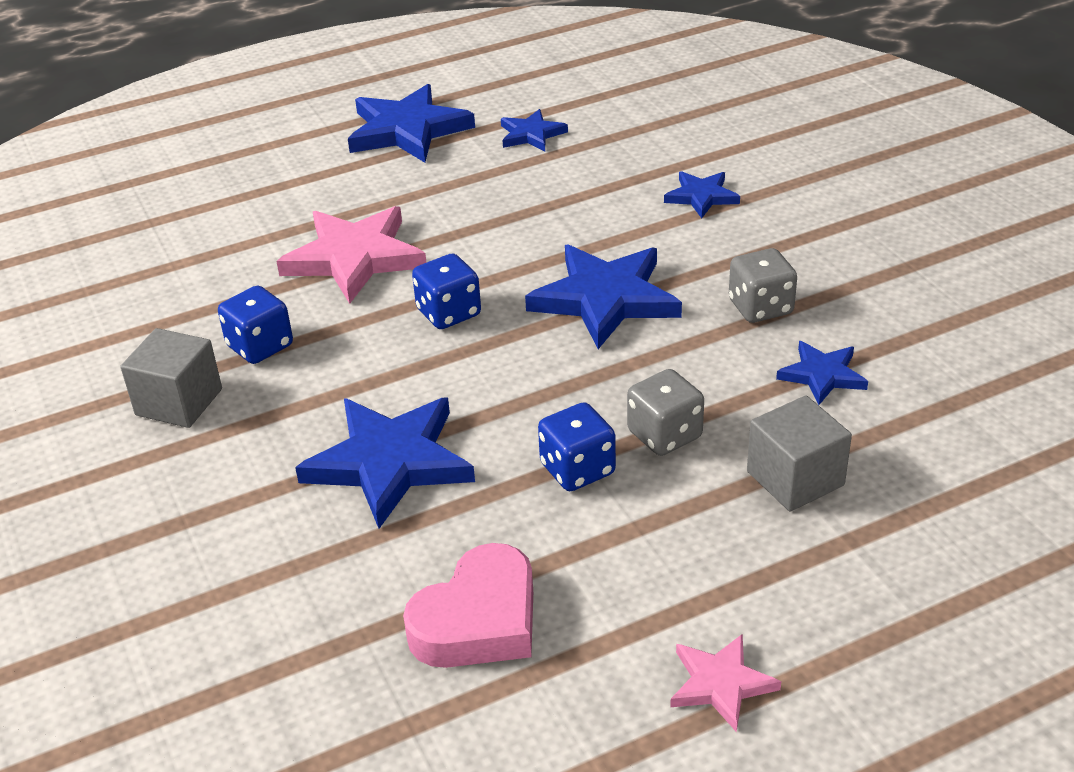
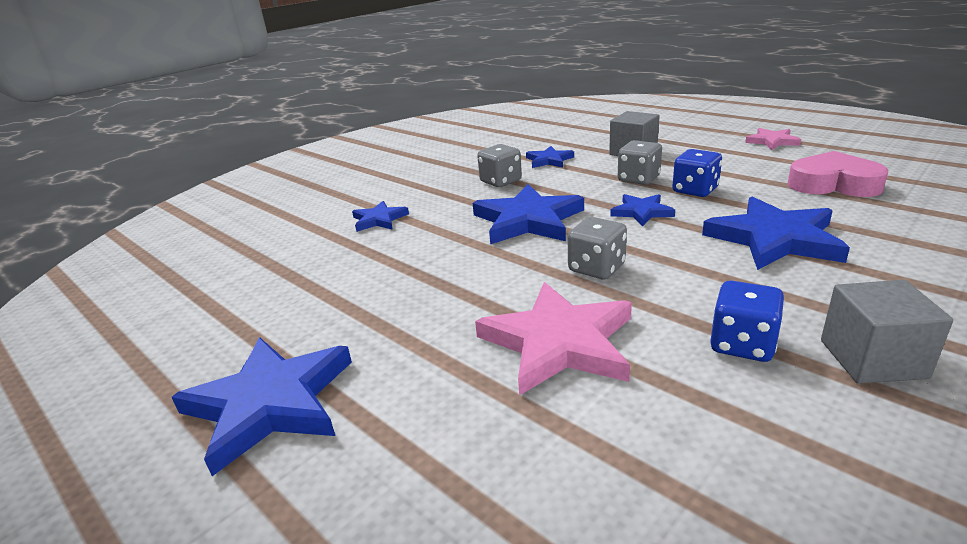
camera: 110 degrees left, 10 degrees down
blue dice [412,254,481,329] -> grey dice [568,217,627,279]
blue star [501,109,568,152] -> blue star moved to [610,194,675,226]

